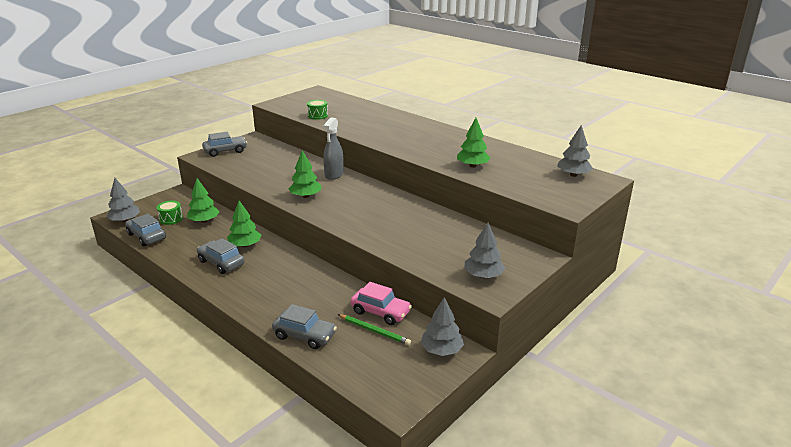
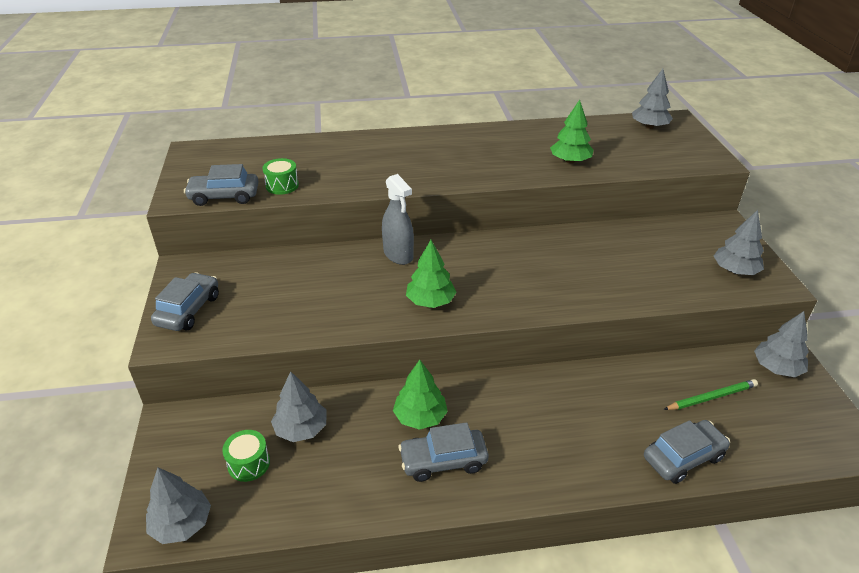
camera: 50 degrees left, 10 degrees up
grey car [125,214,166,247] -> grey car moved to [184,164,259,206]
green tree [187,178,220,223] -> grey tree [271,371,327,442]
pink car [351,282,412,325] -> none

